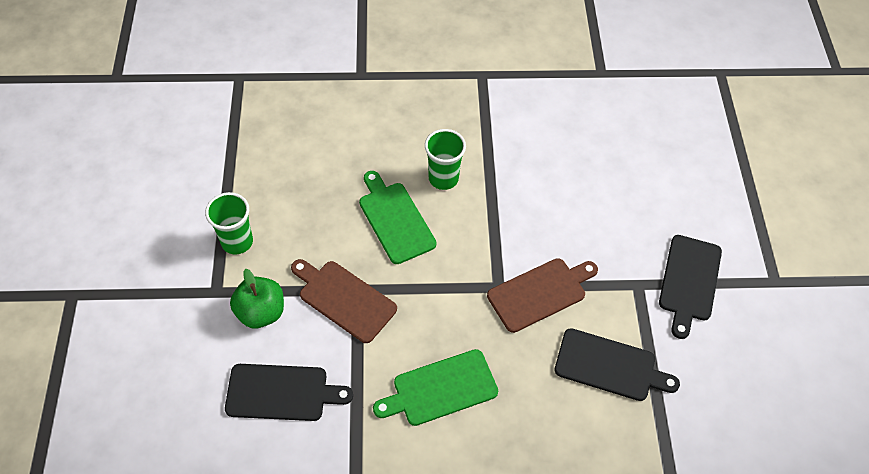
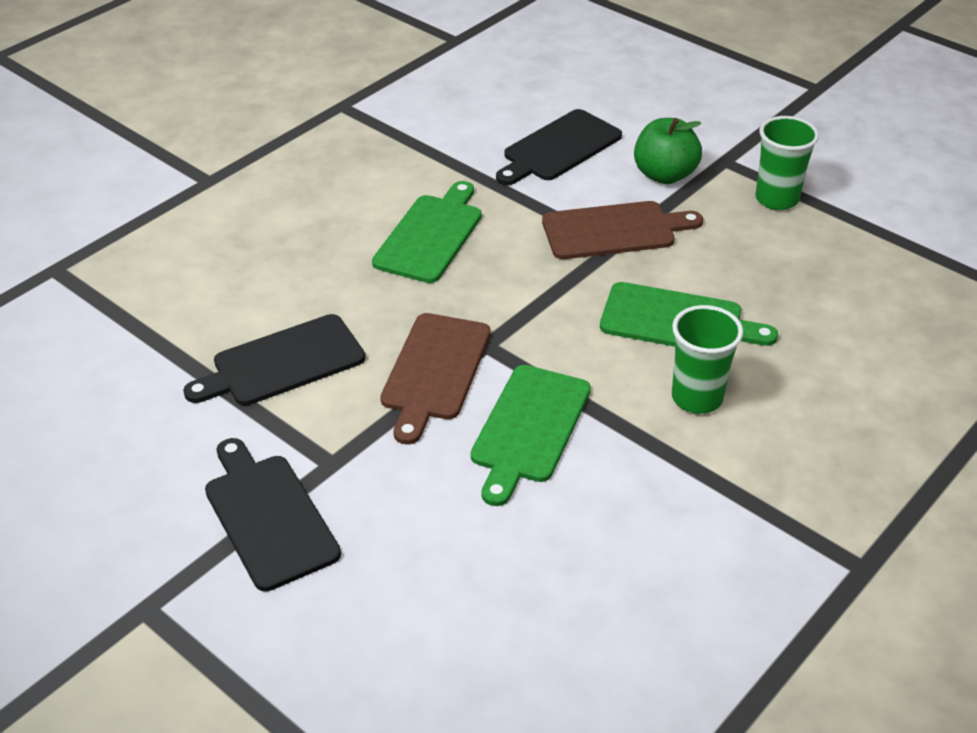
camera: 135 degrees right, 15 degrees down
none -> green cutting board [471,365,591,506]

